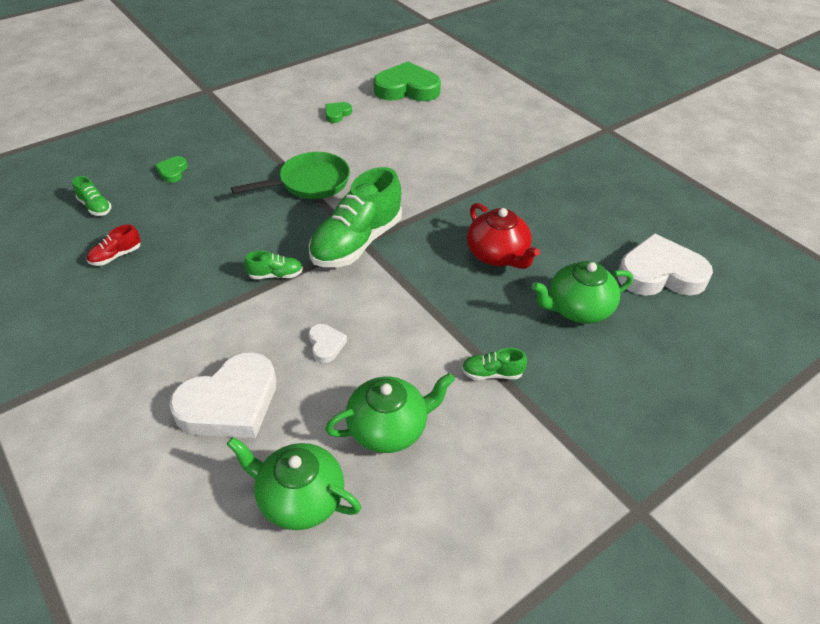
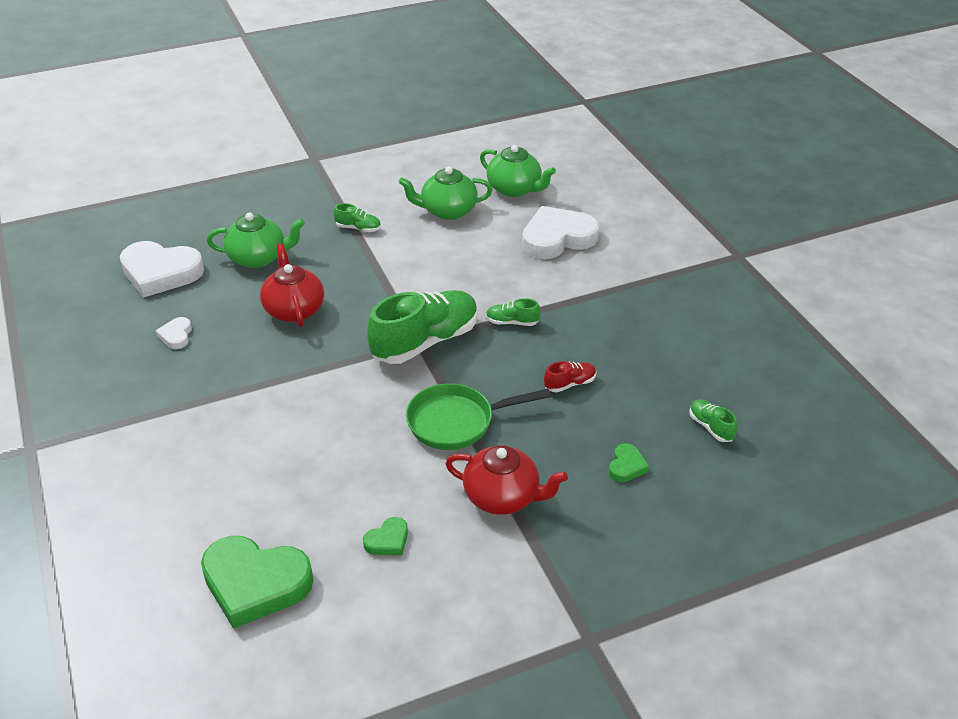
camera: 165 degrees left, 5 degrees down
red shoe [87,224,141,266] -> red shoe moved to [544,361,596,392]
white heart [309,324,347,363] -> white heart moved to [156,317,192,349]
none -> red teapot [445,445,568,515]

